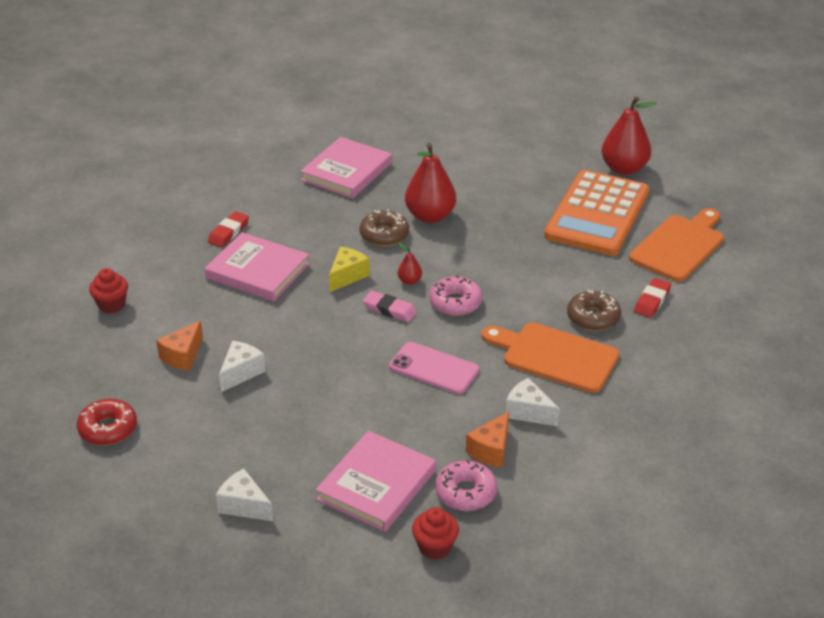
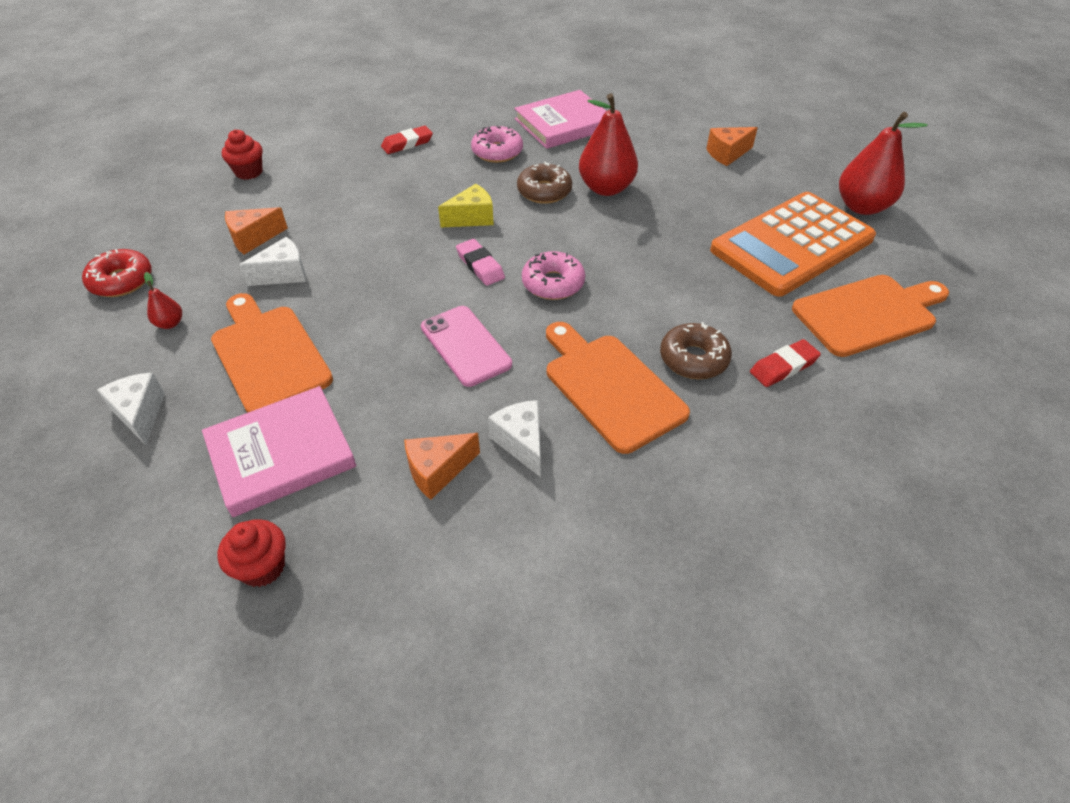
camera: 30 degrees right, 10 degrees up
pink book [205,232,310,301] -> none
red pear [398,243,422,285] -> red pear moved to [144,272,182,329]
pink donut [435,460,497,511] -> pink donut moved to [471,126,523,163]
none -> orange cutting board [211,293,333,413]
none -> orange cheese [706,127,758,166]

